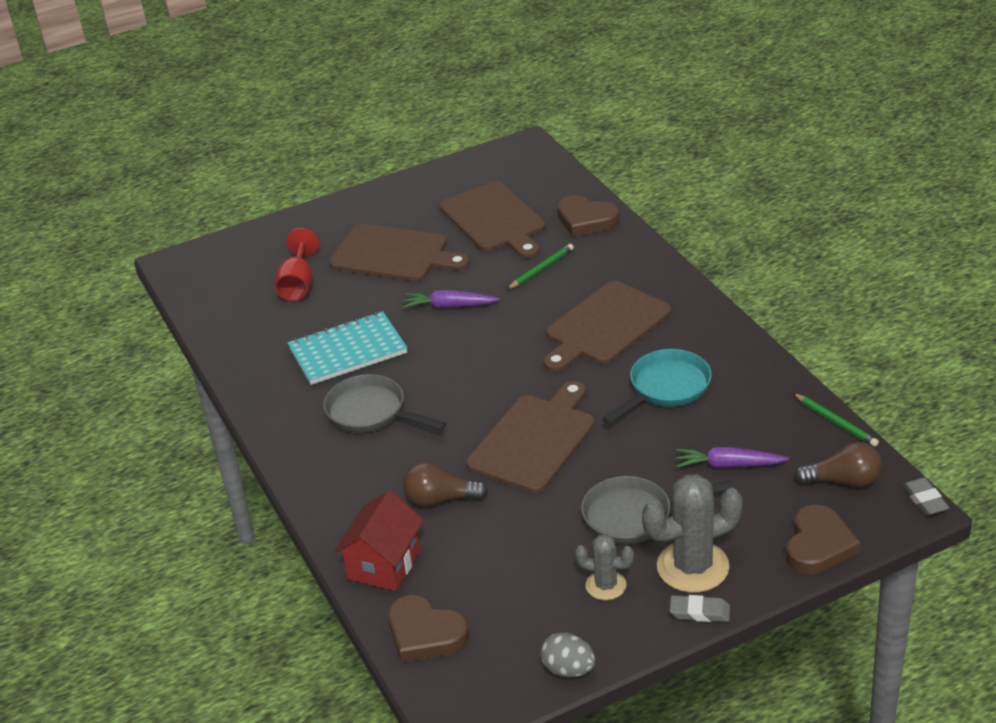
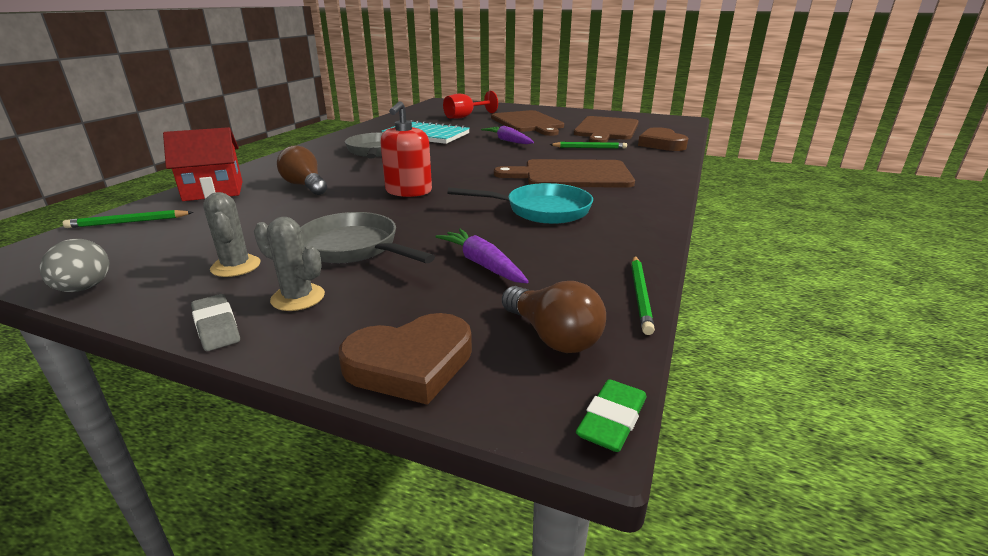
camera: 45 degrees right, 10 degrees down
brown heart [388,595,469,663] -> green pencil [63,210,194,228]
brown cutting board [466,381,595,493] -> red soap dispenser [380,101,432,197]
grey cactus [642,474,743,593] -> grey cactus [254,217,325,311], size x0.56
grey eraser [902,477,949,516] -> green eraser [576,379,646,452]

